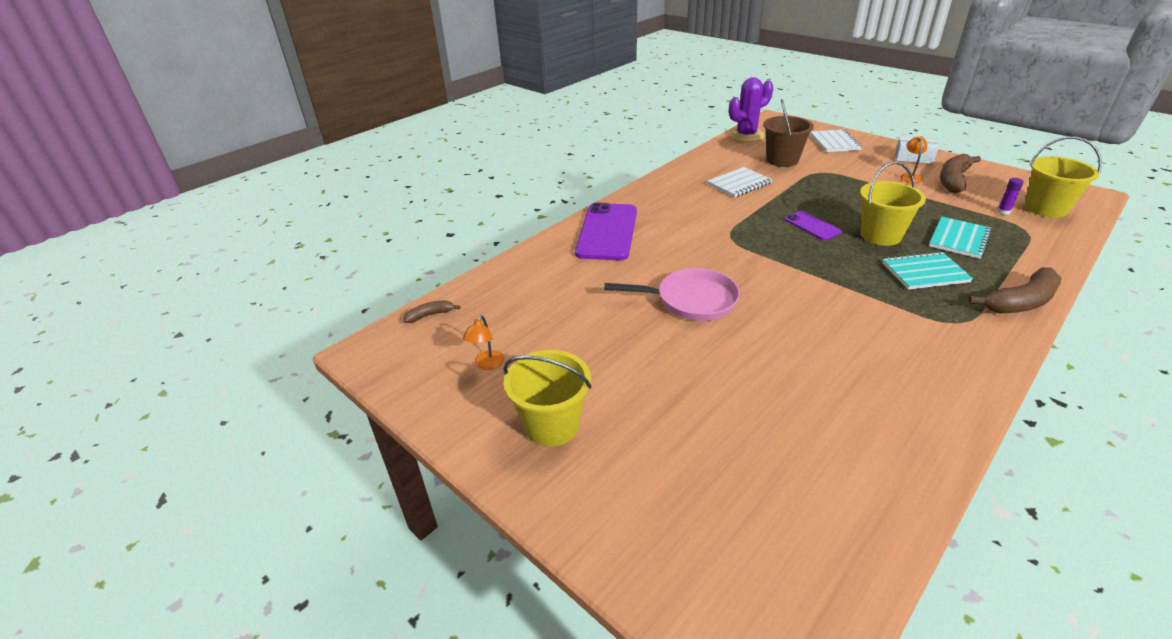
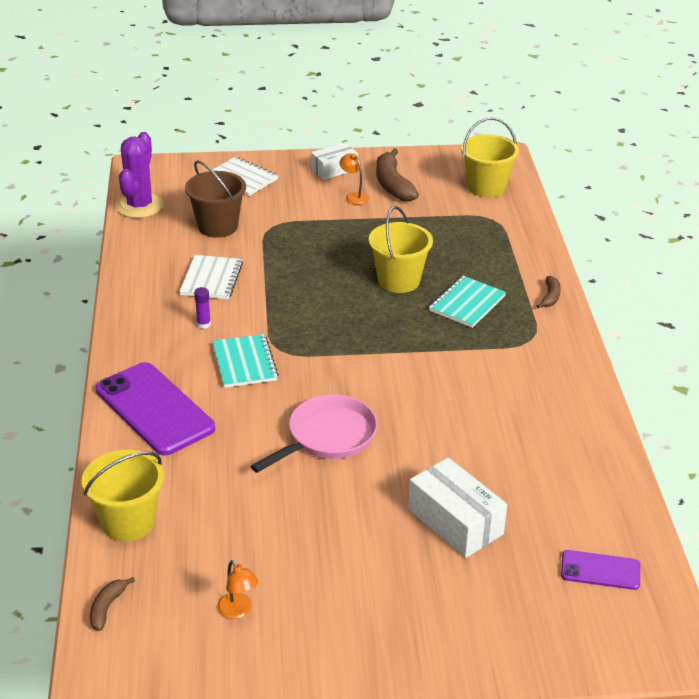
camera: 50 degrees left, 0 degrees up
yellow bucket [503,350,592,446] -> yellow bucket moved to [81,450,164,542]
purple phone [785,211,841,240] -> purple phone moved to [561,550,640,590]
turquoise notebook [929,217,992,259] -> turquoise notebook moved to [212,334,279,388]
brown banana [968,267,1061,313] -> brown banana [537,276,561,308], size x0.52
purple glue stick [997,178,1024,215] -> purple glue stick moved to [194,287,211,329]
none -> white box [408,458,507,558]

